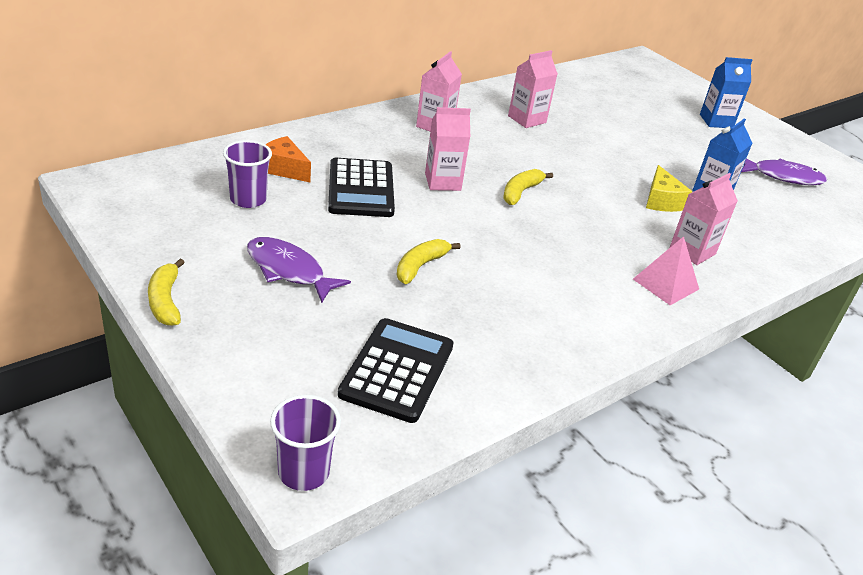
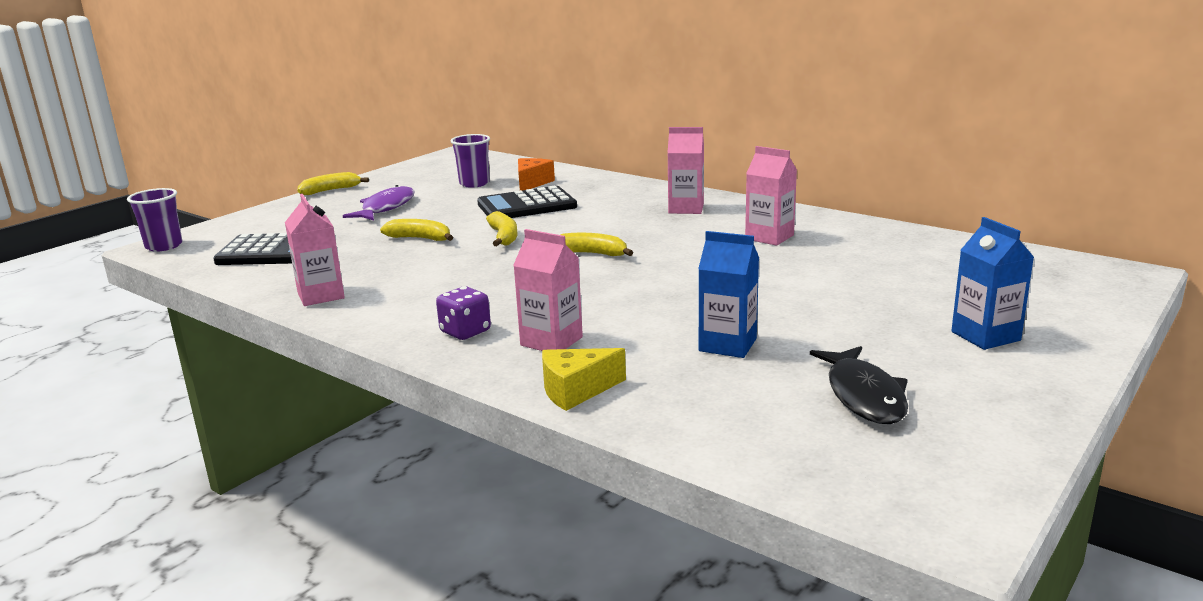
camera: 80 degrees right, 15 degrees down
pink carton [425,107,471,191] -> pink carton moved to [285,194,345,306]
pink pyramid [633,236,699,305] -> purple dice [436,286,491,340]
yellow cheese [646,165,692,212] -> yellow cheese moved to [542,348,626,411]
purple fish [741,159,827,185] -> black fish [810,346,908,424]
none -> yellow banana [486,211,517,246]

